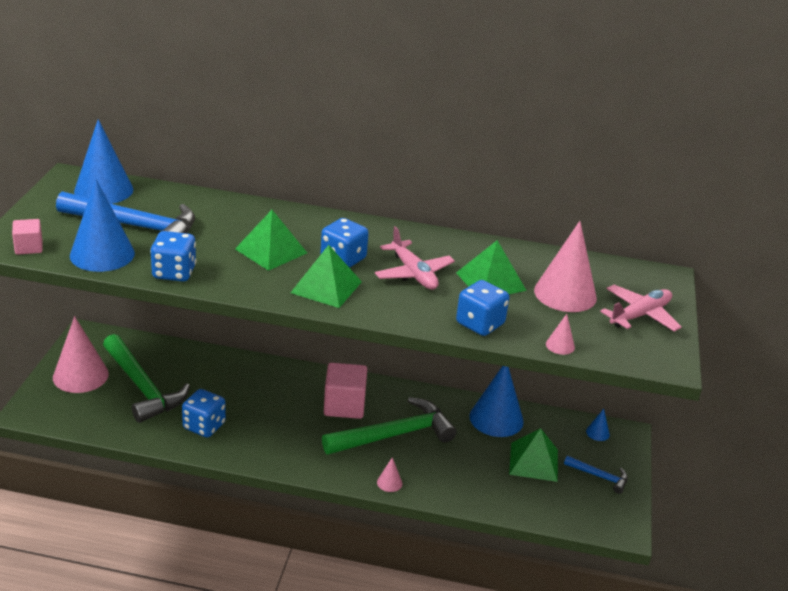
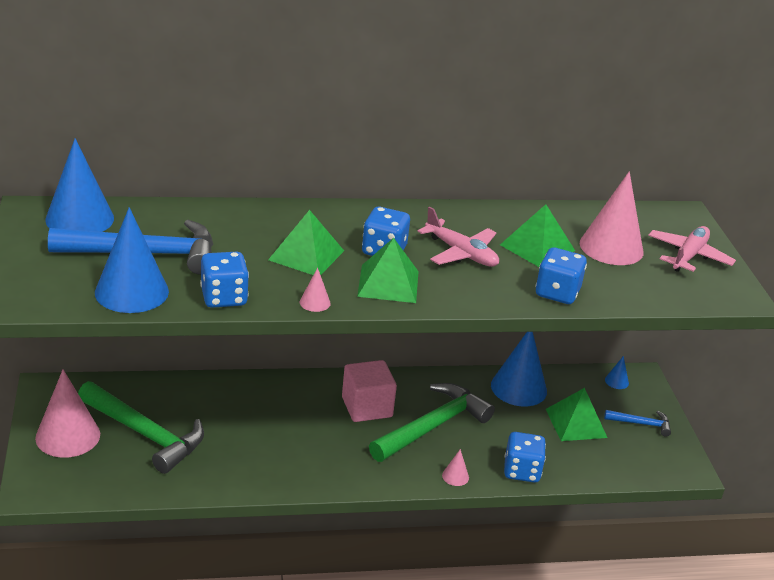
camera: 20 degrees left, 0 degrees up
pink cube [12,219,42,255] -> none
blue dice [182,389,226,438] -> blue dice moved to [504,432,546,483]
pink cone [546,314,575,355] -> pink cone moved to [300,268,331,312]

